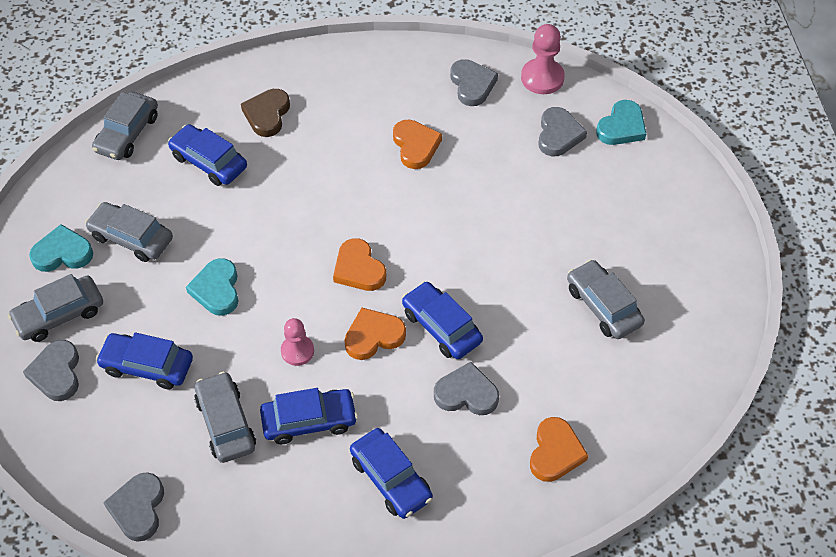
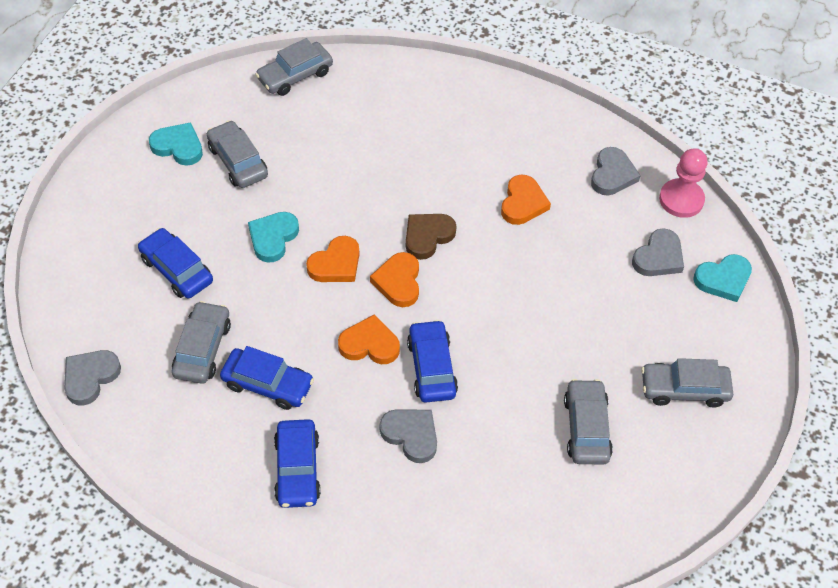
camera: 30 degrees right, 0 degrees up
grey car [8,274,103,342] -> grey car moved to [641,358,733,408]
grey heart [23,340,79,401] -> none
blue car [168,124,247,186] -> none
brown heart [241,89,290,137] -> brown heart moved to [406,214,457,260]
pink pawn [281,318,314,366] -> none
orange heart [530,417,588,482] -> orange heart moved to [306,236,359,282]

